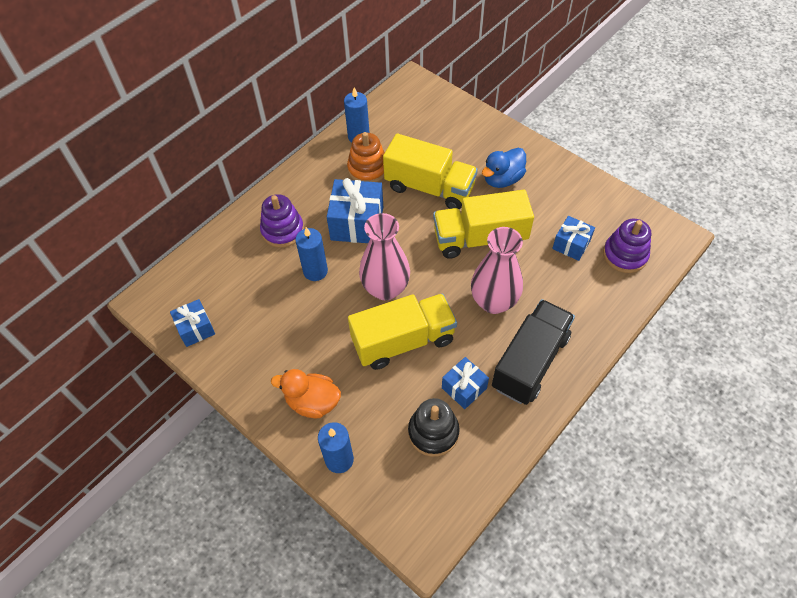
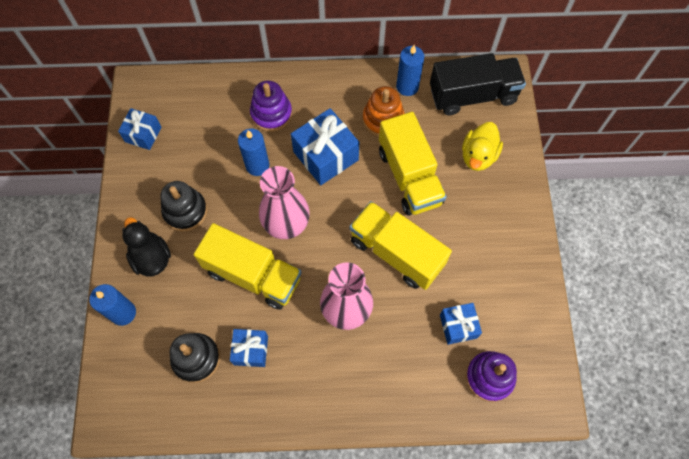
camera: 45 degrees right, 10 degrees up
orange duck [271,369,341,418] -> black duck [122,217,171,276]
blue duck [482,148,526,188] -> none
black truck [492,299,575,405] -> black truck moved to [430,53,526,116]
none -> black stacking toy [160,181,207,232]
none -> yellow duck [462,122,503,171]

